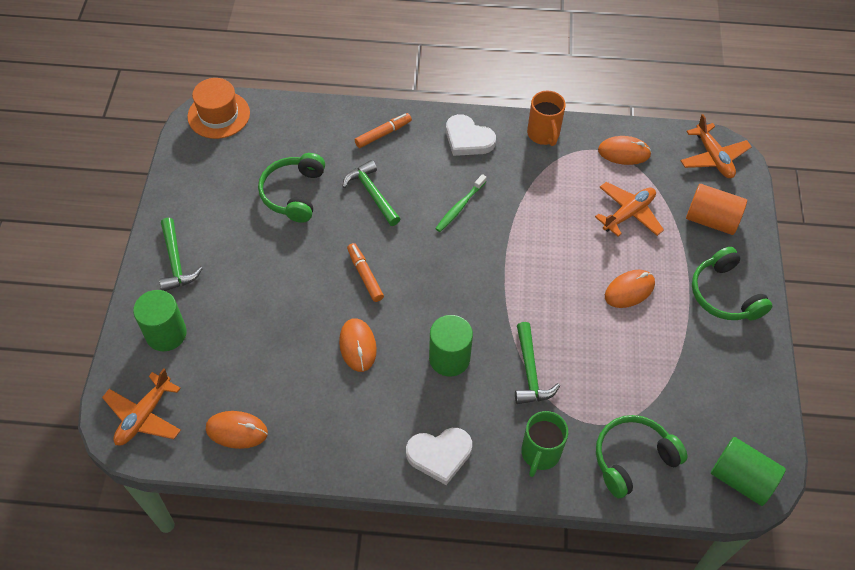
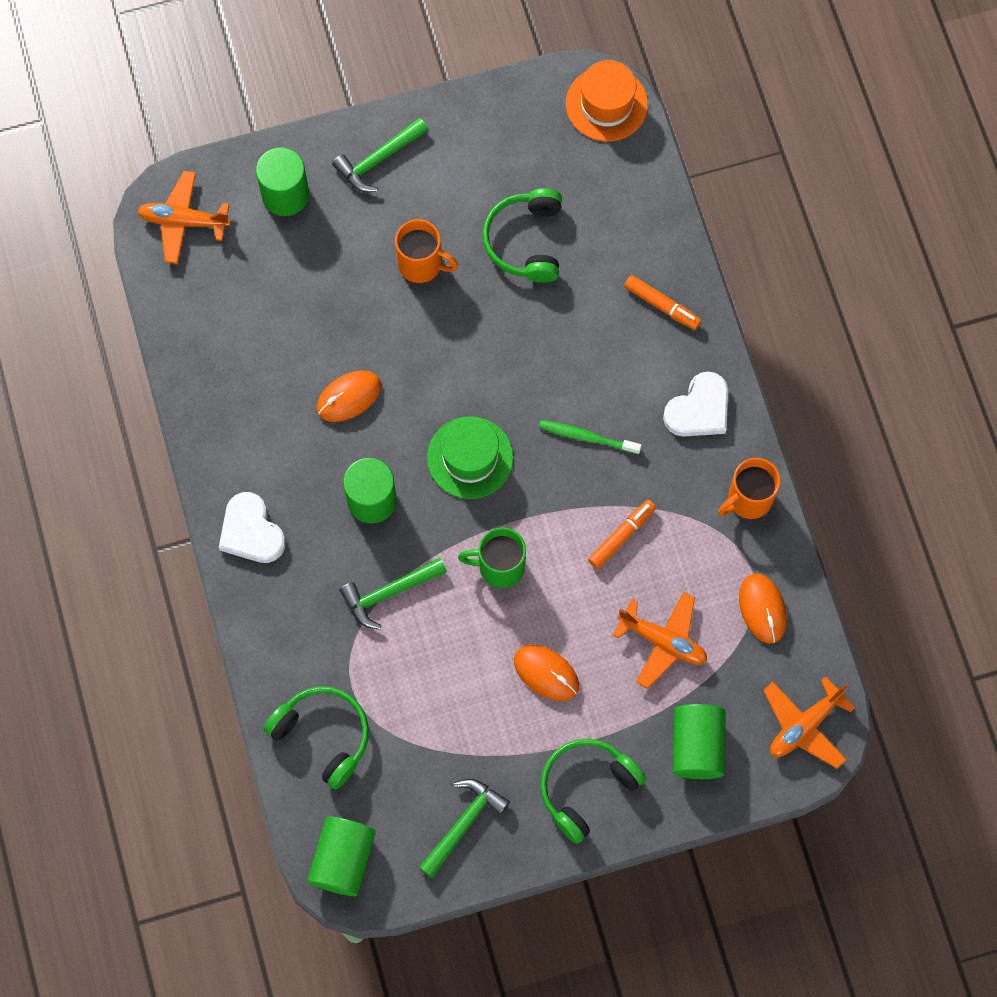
camera: 70 degrees right, 15 degrees up
orange mouse [206,411,268,449] -> none
green headphones [258,153,325,223] -> green headphones turned 75 degrees counterclockwise [482,188,562,283]
green hammer [343,160,400,226] -> green hammer moved to [419,779,510,878]
orange marker [347,243,384,302] -> orange marker moved to [588,500,656,569]
white heart [446,114,496,156] -> white heart turned 150 degrees counterclockwise [663,371,728,437]
green mug [521,411,568,477] -> green mug moved to [458,527,526,588]
orange cylinder [686,184,747,235] -> green cylinder [673,704,726,779]
none -> orange mug [395,219,458,283]
none -> green hat [427,416,514,499]

